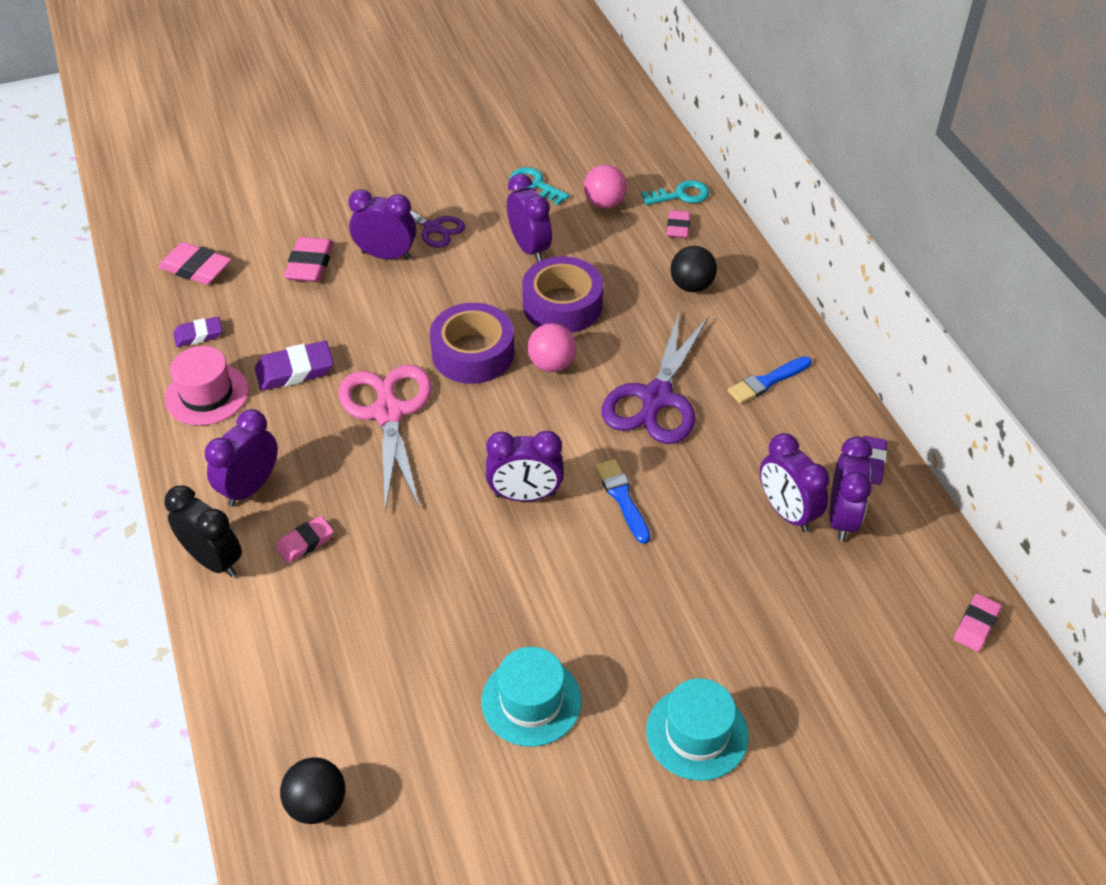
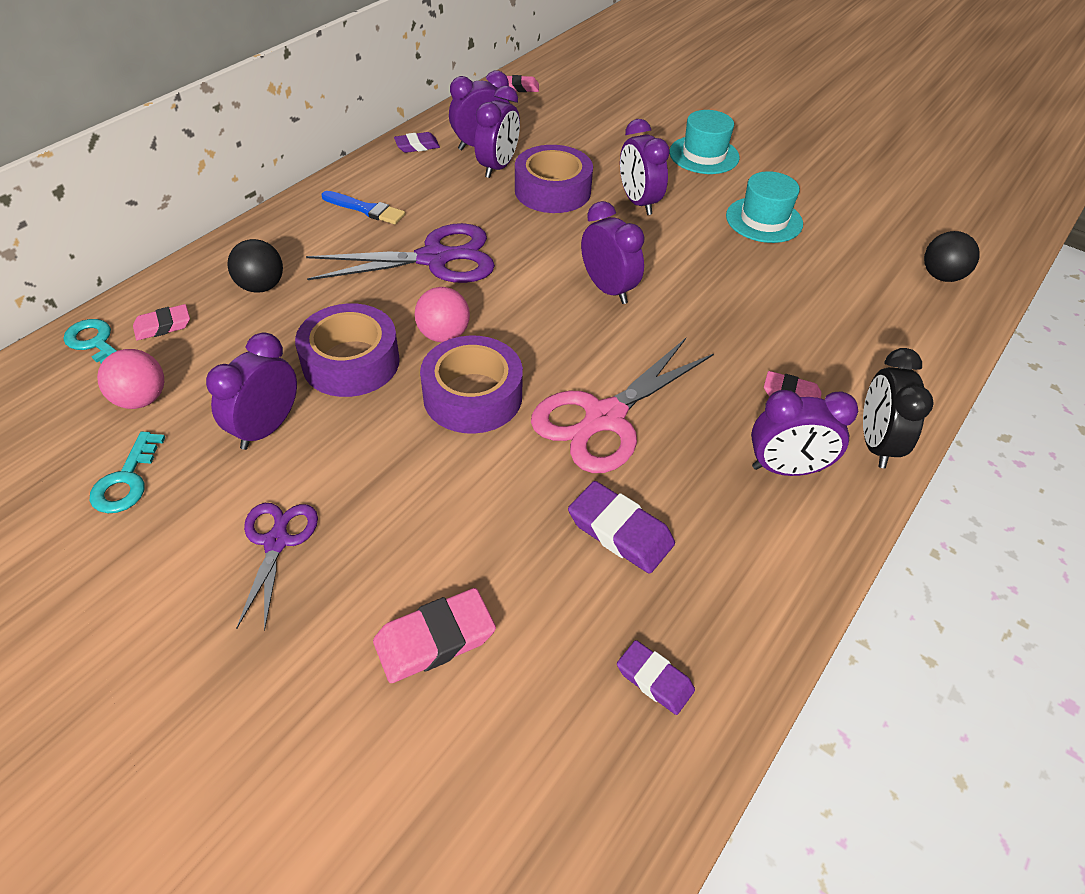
camera: 125 degrees left, 0 degrees up
pink eraser [158,242,232,285] -> none
pink hat [165,346,249,426] -> none
purple clock [348,189,416,260] -> purple clock moved to [620,119,670,215]
blue brush [595,459,650,544] -> none
none -> purple tape [515,145,593,213]

